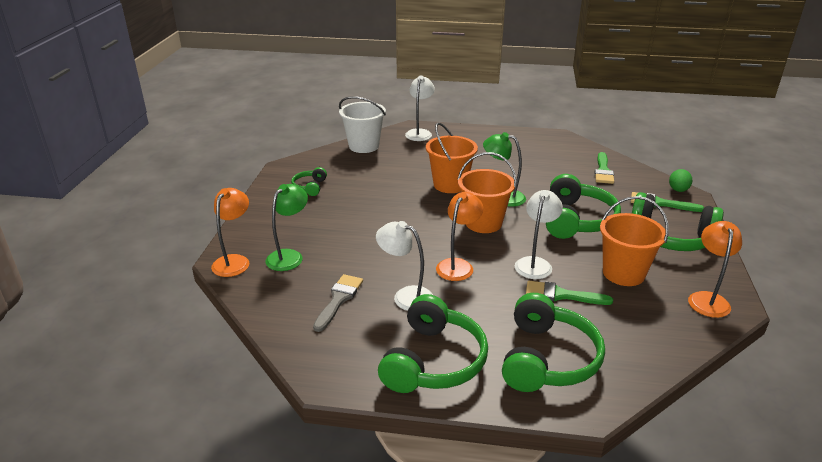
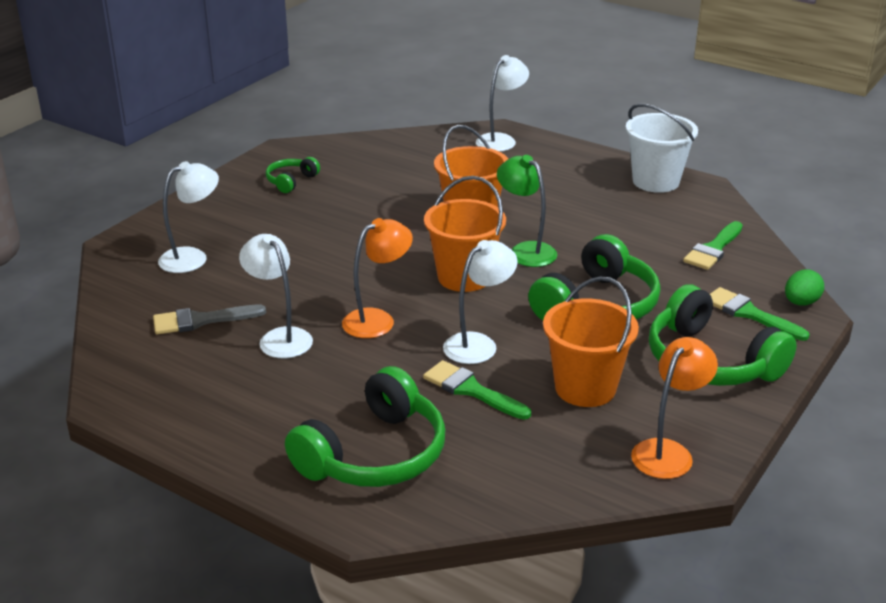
camera: 25 degrees right, 0 degrees up
orange lamp [211,188,249,277] -> none
green lamp [266,184,308,271] -> white lamp [158,161,219,273]
grey brush [313,274,363,332] -> grey brush turned 150 degrees counterclockwise [153,304,266,335]
white bucket [339,96,386,153] -> white bucket moved to [626,104,698,193]
green headphones [378,294,488,393] -> none

